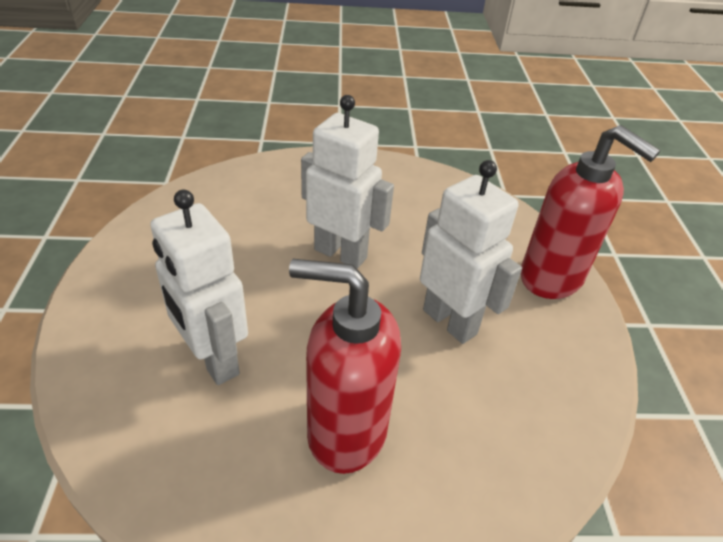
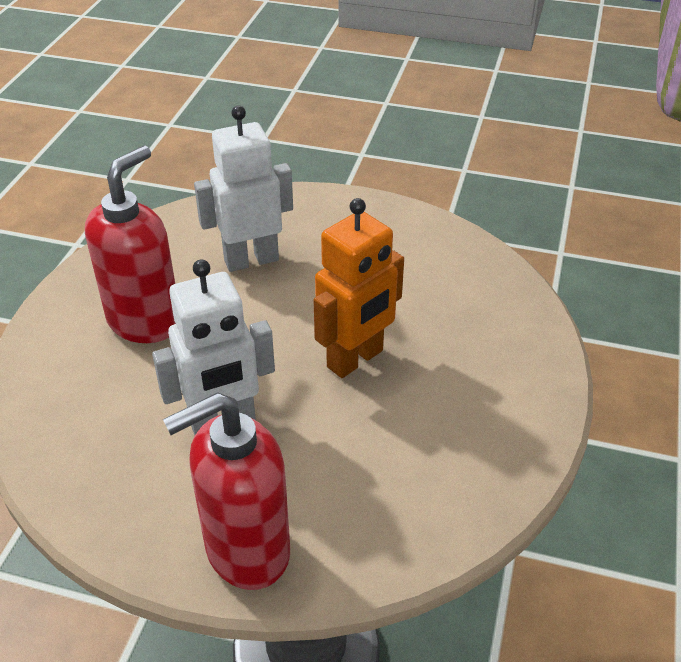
camera: 110 degrees right, 0 degrees up
white robot [301,95,394,269] -> orange robot [314,198,404,378]

